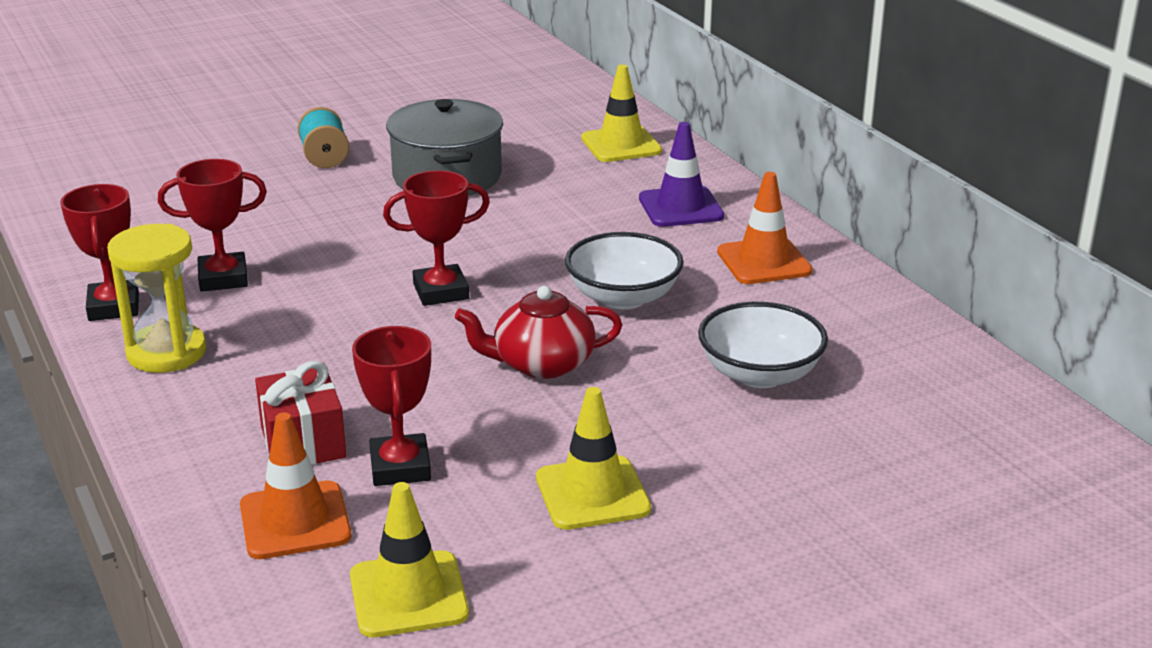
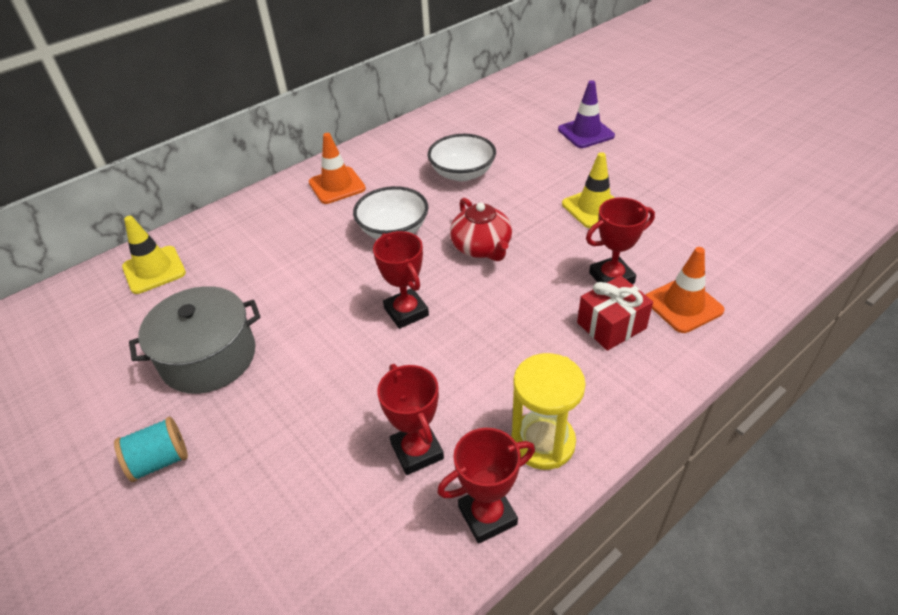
camera: 100 degrees left, 15 degrees up
yellow traffic cone [350,482,469,638] -> none
purple traffic cone [639,122,724,227] -> purple traffic cone moved to [558,80,615,148]

